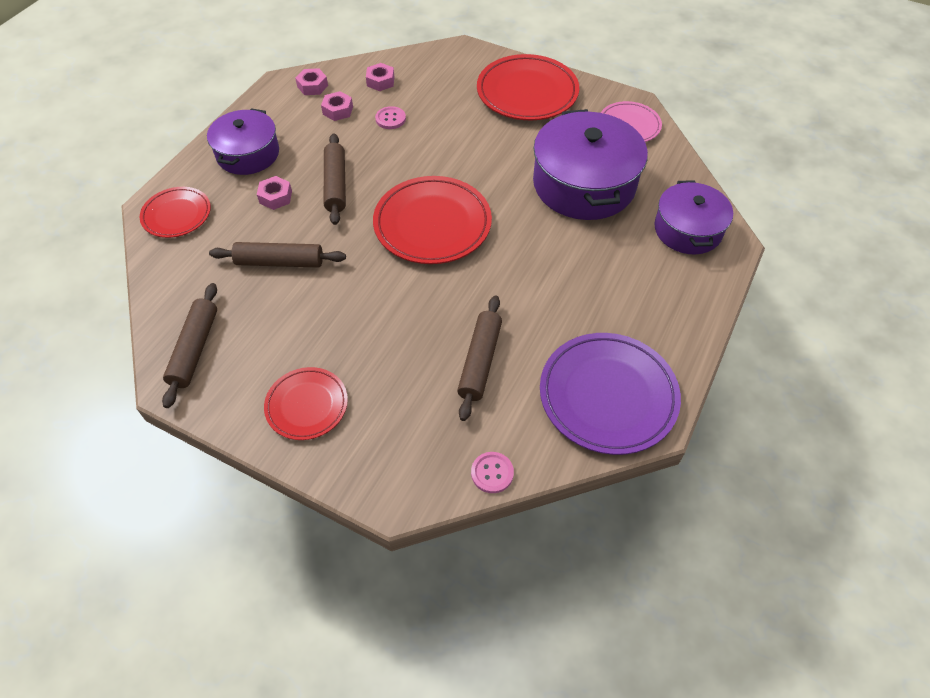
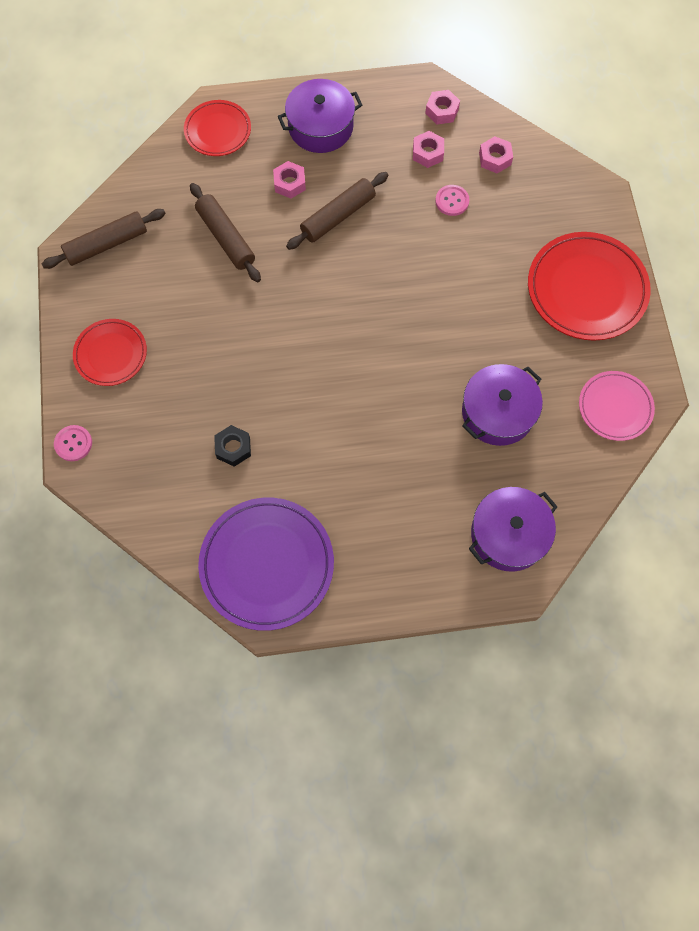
camera: 55 degrees right, 15 degrees up
red plate [373,176,492,264] -> none
brown rolling pin [457,295,502,421] -> black nut [214,425,251,467]
pink button [471,452,514,493] -> pink button moved to [54,425,92,461]
purple pot [533,109,648,220] -> purple pot [462,364,543,446], size x0.63

